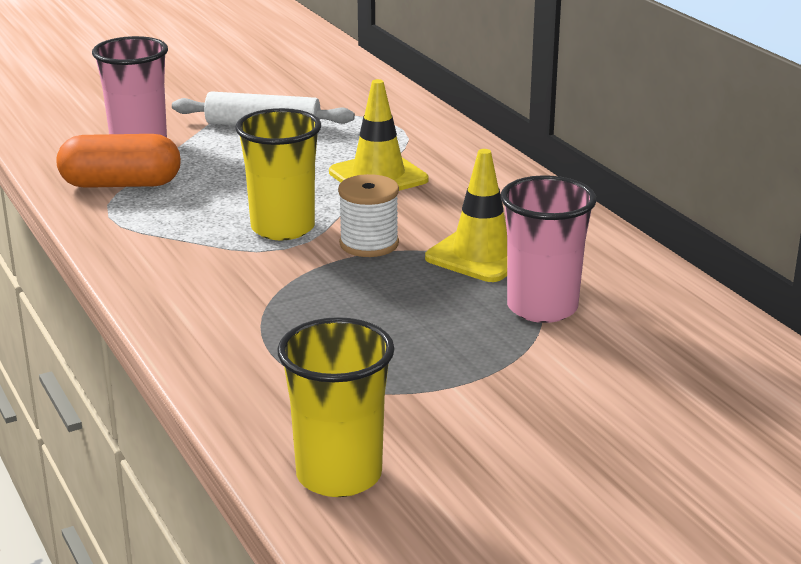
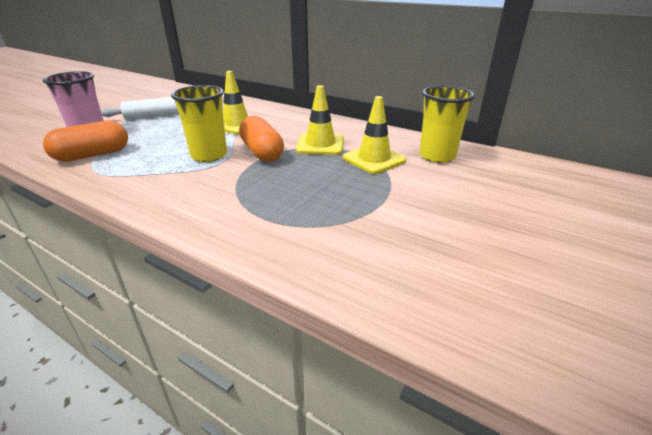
camera: 30 degrees left, 5 degrees up
yellow cup [277,317,395,497] -> yellow cup moved to [419,86,475,163]
white spool [338,174,399,257] -> orange capsule [239,116,284,162]
pink cup [501,175,597,323] -> yellow traffic cone [343,96,406,174]

